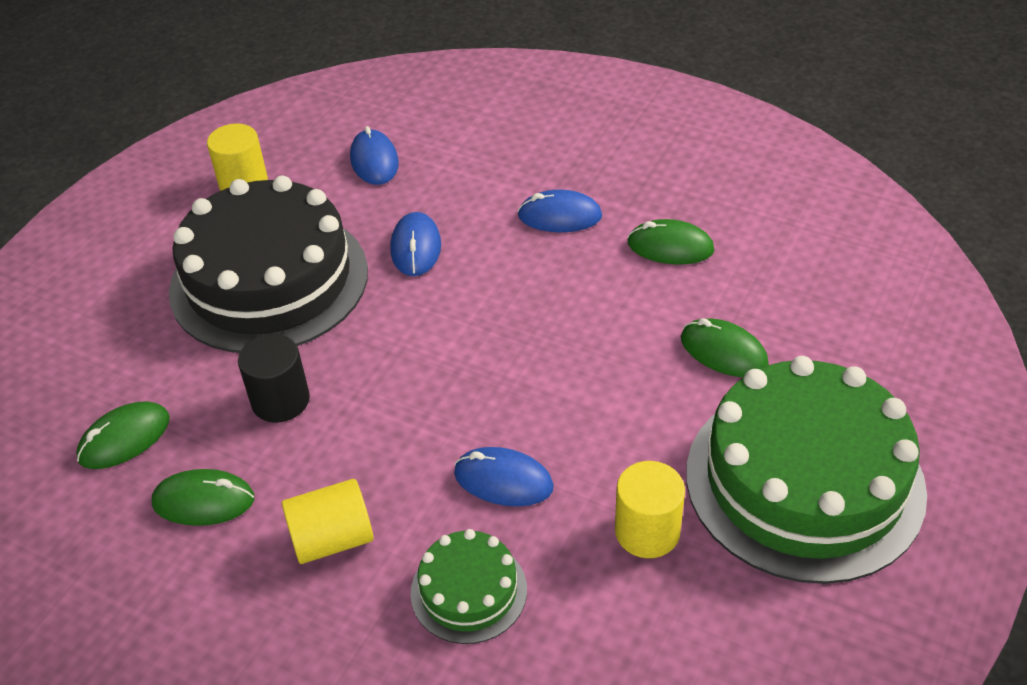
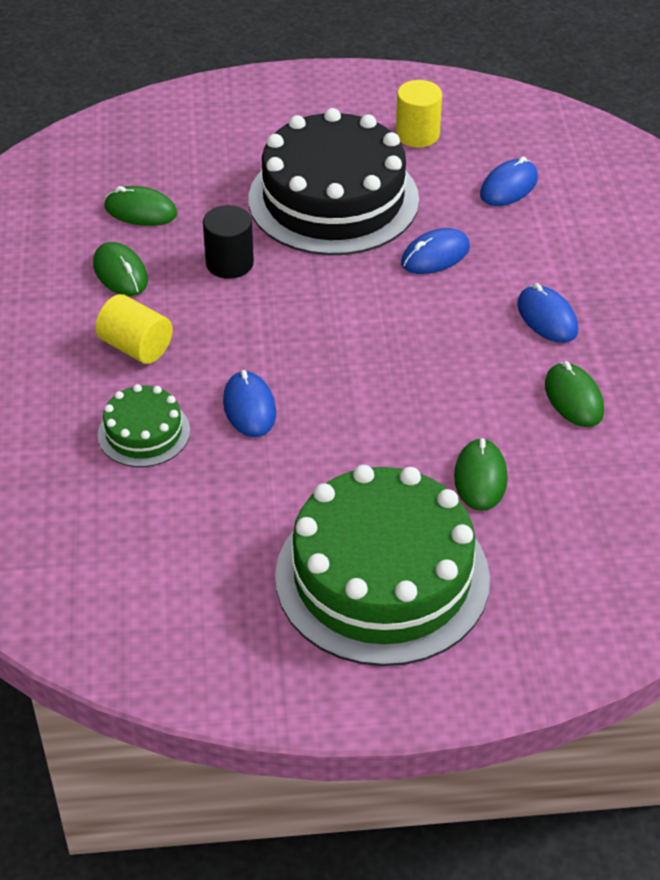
camera: 55 degrees right, 0 degrees up
yellow cylinder [615,461,685,558] -> none

